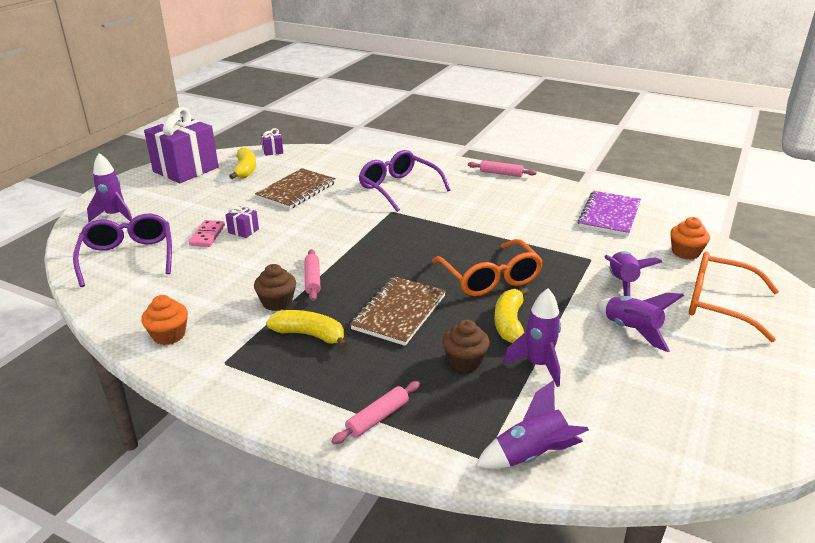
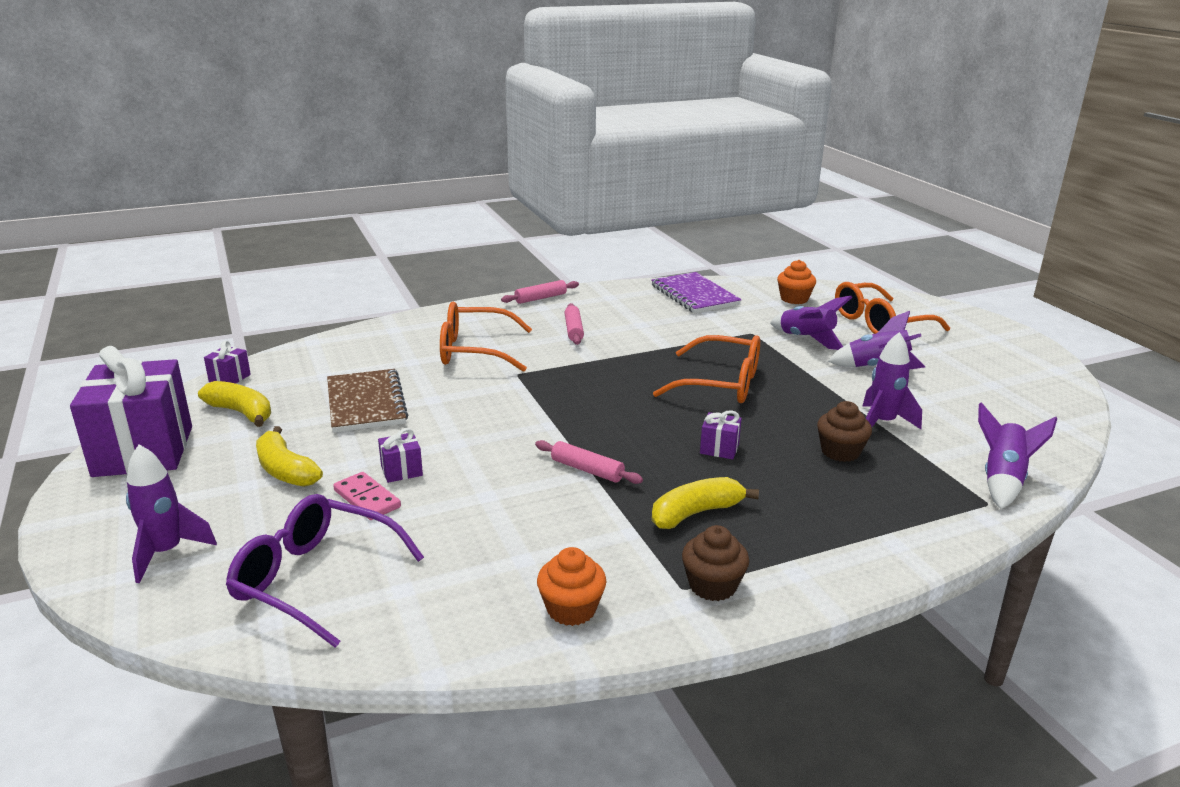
camera: 50 degrees left, 5 degrees down
brown cupcake [254,264,296,311] -> brown cupcake moved to [682,525,749,601]
pink rolling pin [331,381,420,444] -> pink rolling pin moved to [564,303,584,345]
brown notebook [350,276,446,346] -> purple gift [700,410,742,459]
purple glasses [359,150,451,212] -> orange glasses [440,302,532,372]
yellow banana [494,287,529,343] -> yellow banana moved to [256,426,323,487]

